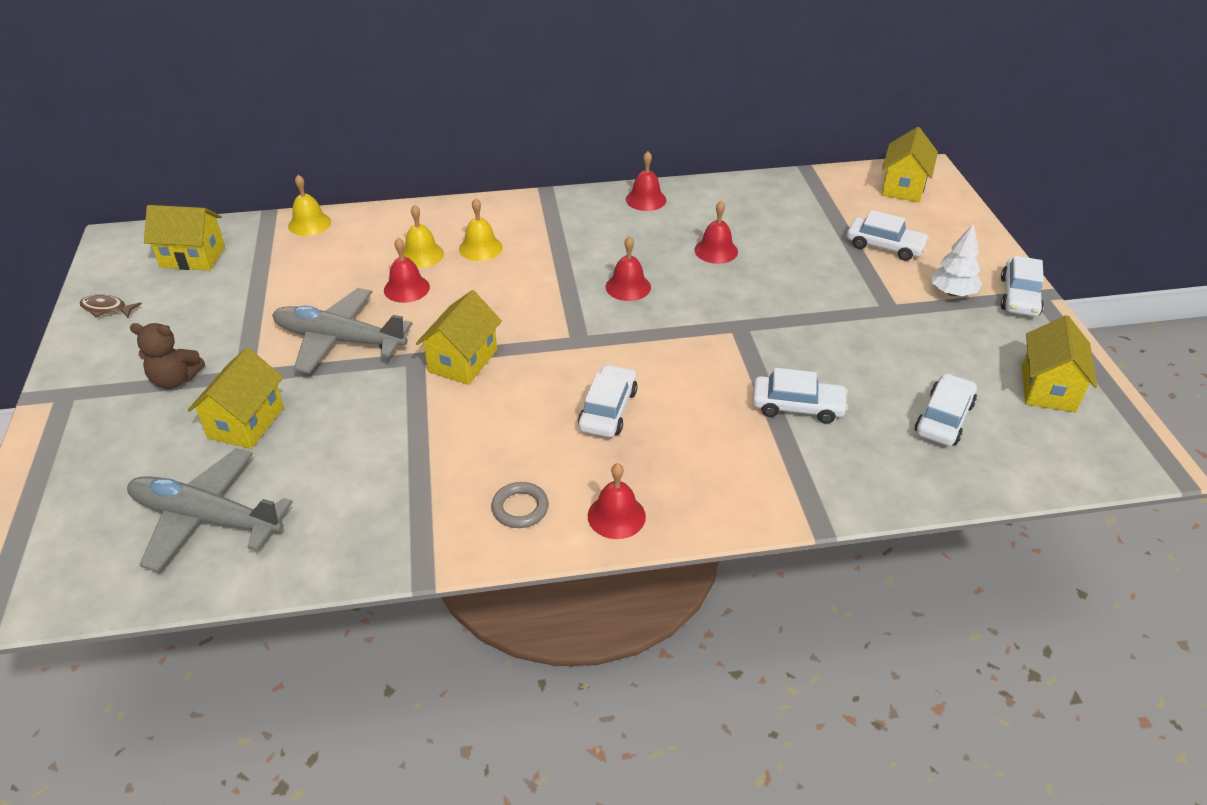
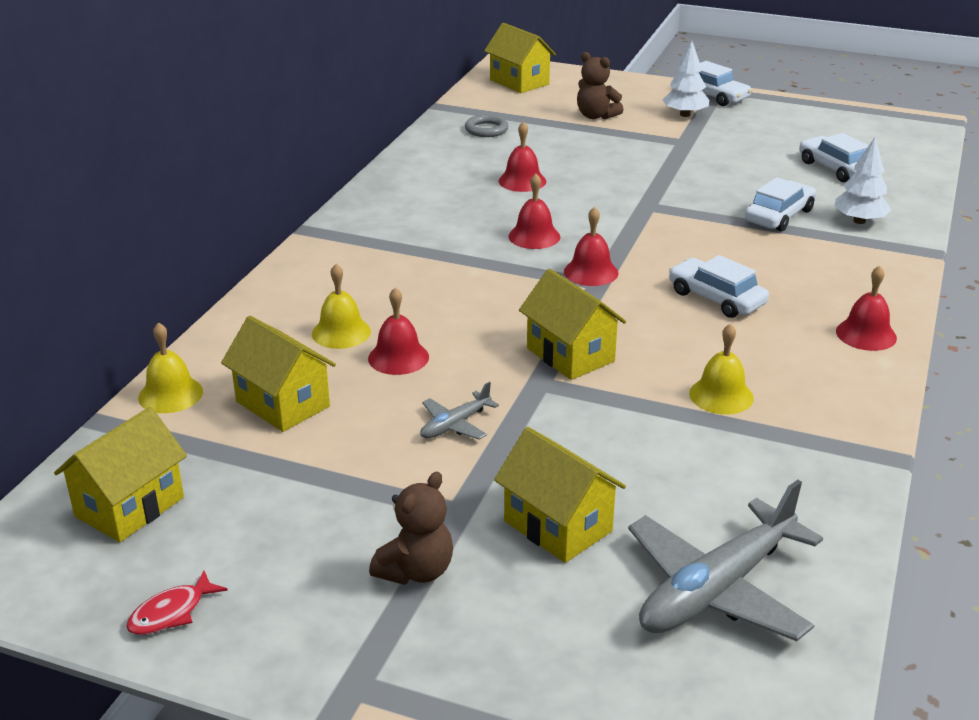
camera: 60 degrees left, 10 degrees down
brown fish [80,295,142,318] -> red fish [126,570,228,635]
grey plane [272,288,412,374] -> grey plane [420,382,499,440], size x0.47
yellow bell [459,198,503,261] -> yellow bell moved to [689,324,754,415]
grey ring [491,482,549,528] -> grey ring moved to [465,115,508,137]
red bell [626,151,666,211] -> red bell moved to [564,207,619,286]
white car [847,210,930,261] -> brown teddy bear [577,52,623,119]
yellow house [1022,315,1097,412] -> yellow house moved to [221,316,336,432]
none -> white tree [834,137,891,224]

